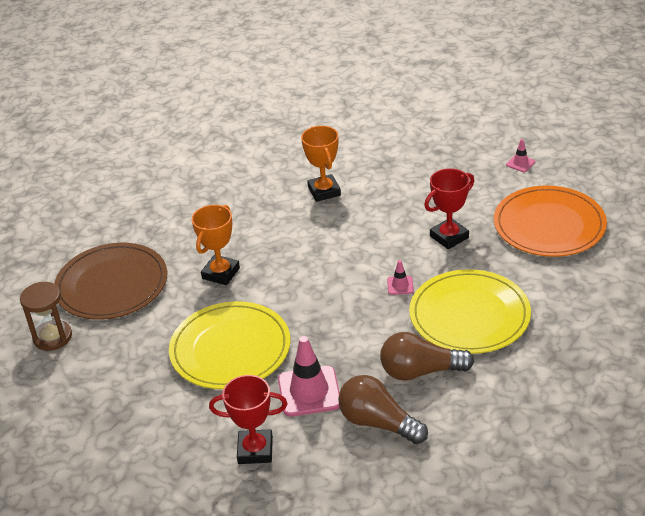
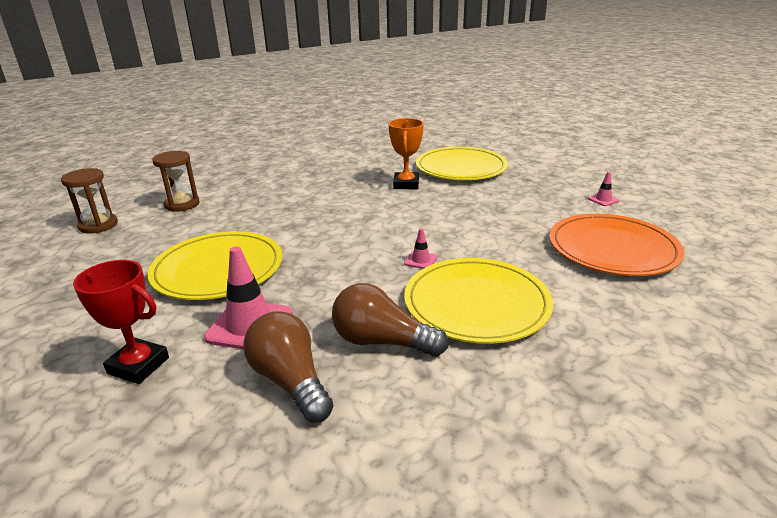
camera: 20 degrees right, 10 degrees down
brown plate [54,243,167,320] -> brown hourglass [152,151,199,212]
orange trophy [192,205,240,285] -> none
red trophy [424,168,474,249] -> none
none -> yellow plate [416,147,508,180]

